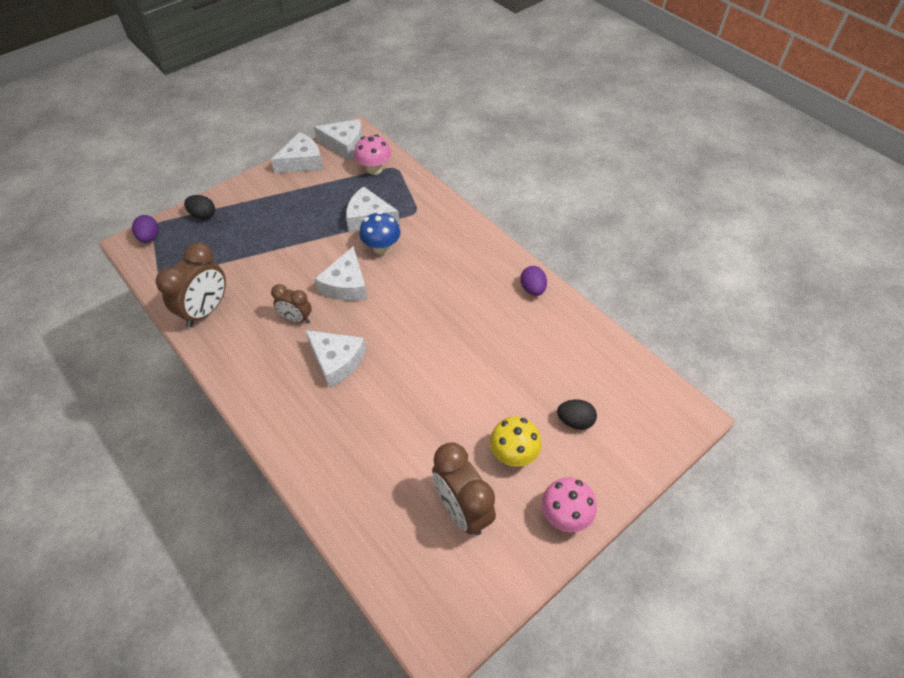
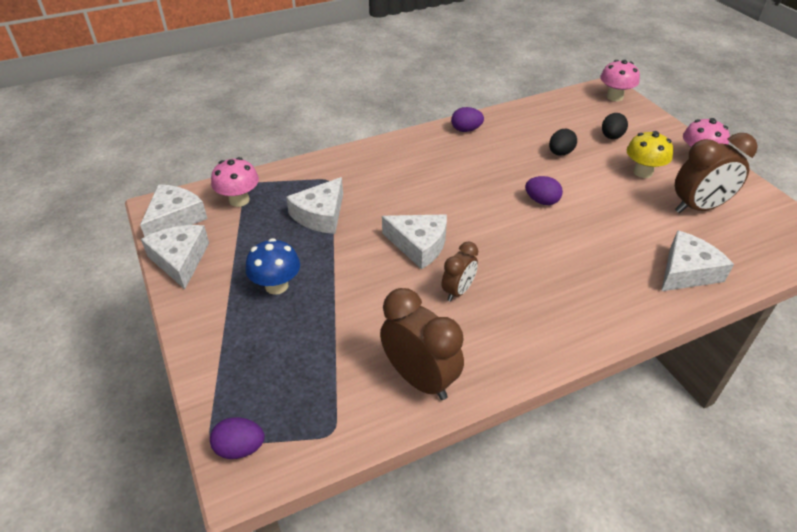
camera: 75 degrees left, 10 degrees down
black egg [184,195,215,220] -> black egg moved to [549,129,577,156]
white cheese [305,330,366,388] -> white cheese moved to [661,230,734,291]
blue mushroom [359,211,401,254] -> blue mushroom moved to [246,238,300,295]
none -> purple egg [525,176,563,205]
none -> pink mushroom [600,60,640,101]

